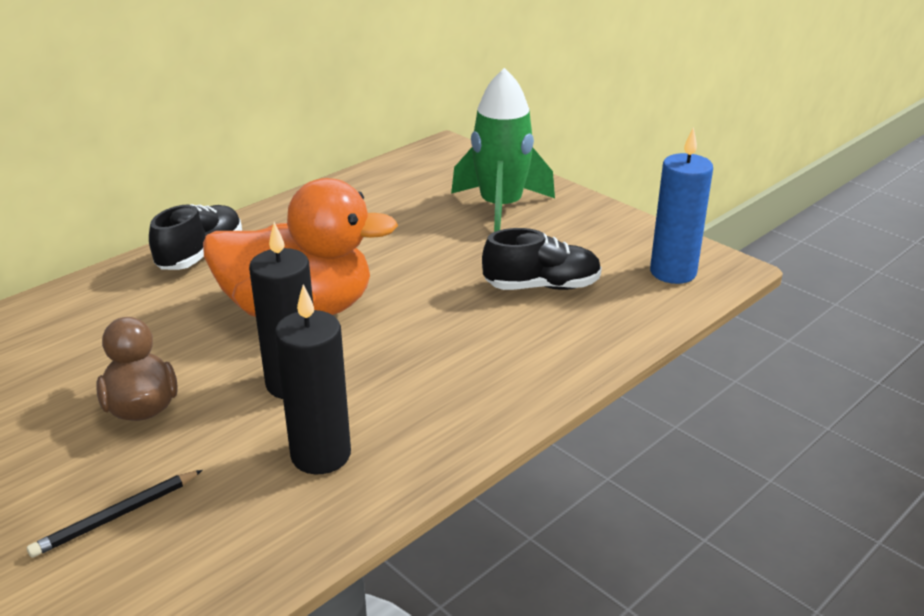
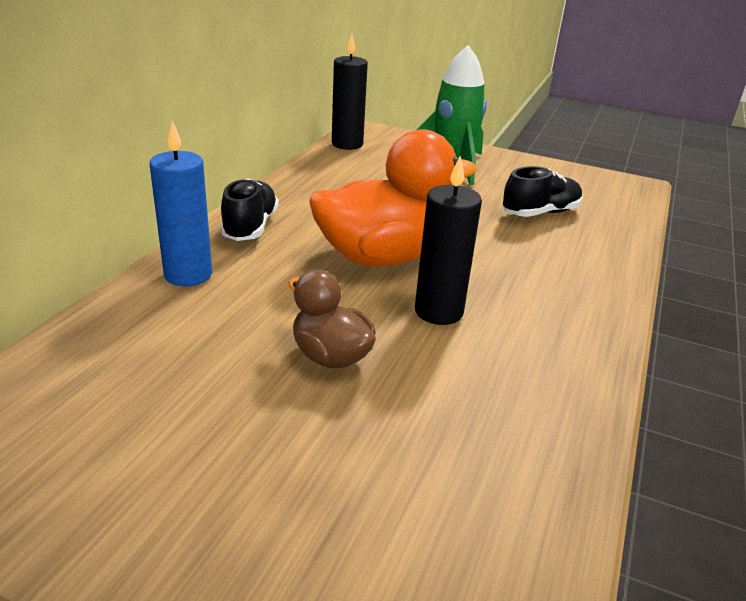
camera: 25 degrees left, 0 degrees up
black pencil [27,470,202,558] -> none
black candle [275,284,351,475] -> black candle moved to [332,34,368,150]
blue candle [650,128,713,284] -> blue candle moved to [150,121,212,286]

